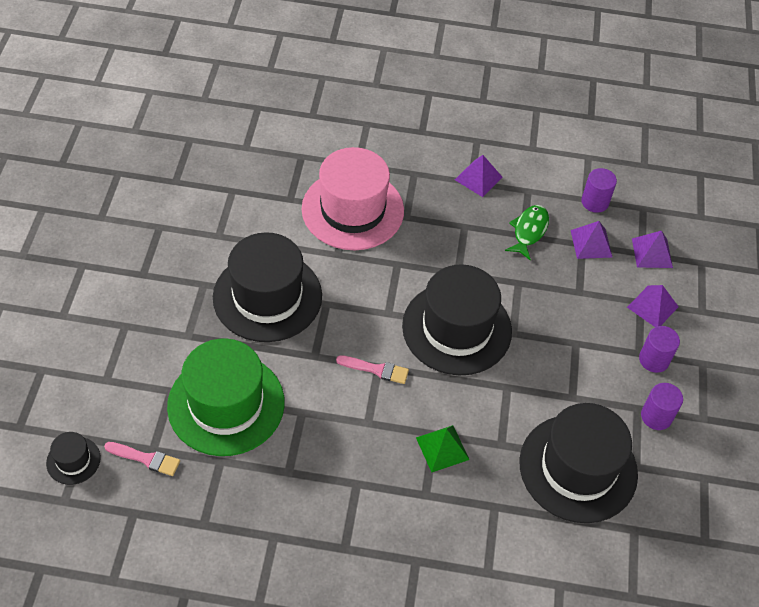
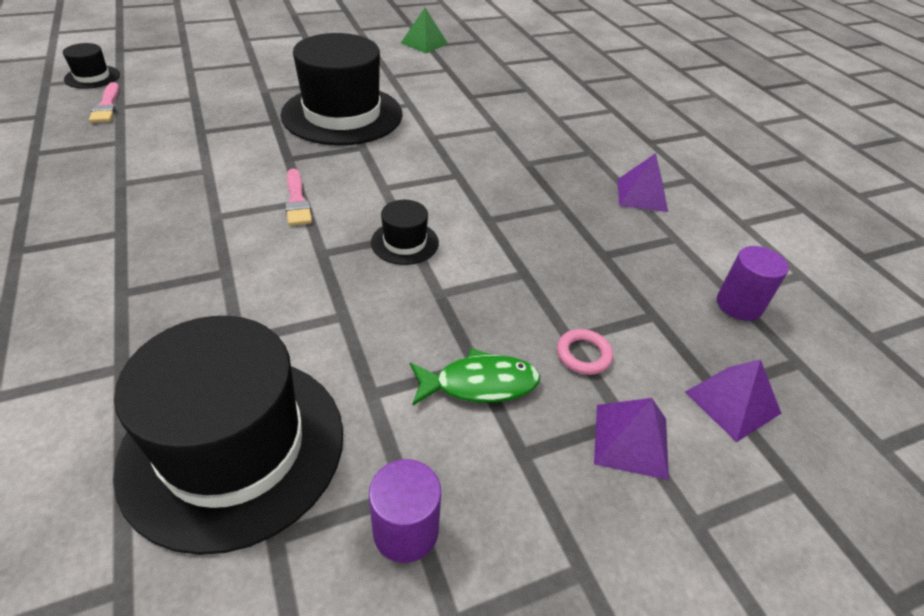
camera: 60 degrees right, 10 degrees down
green hat [167,338,285,456] -> none
pink hat [302,147,404,250] -> none
black hat [402,264,512,376] -> black hat [371,200,439,265], size x0.44
green pyramid [416,425,470,472] -> green pyramid moved to [401,8,448,53]
green fish [505,205,549,260] -> green fish moved to [410,348,540,406]
purple pyramid [571,221,613,259] -> none
purple cylinder [639,326,680,373] -> none
none -> pink ring [557,329,613,375]

